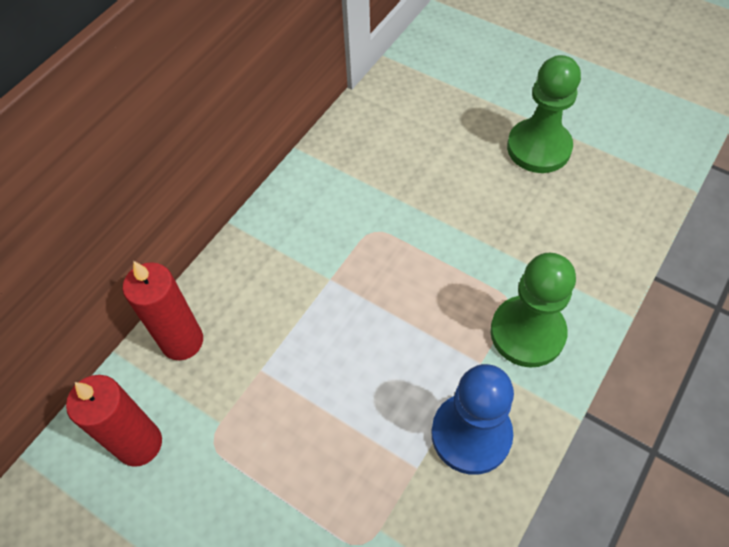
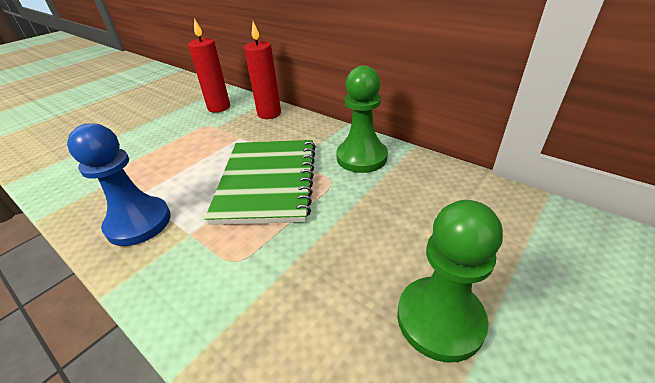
camera: 95 degrees right, 20 degrees down
green pawn [490,253,576,367] -> green pawn moved to [336,66,388,173]
none -> green notebook [205,140,316,225]

